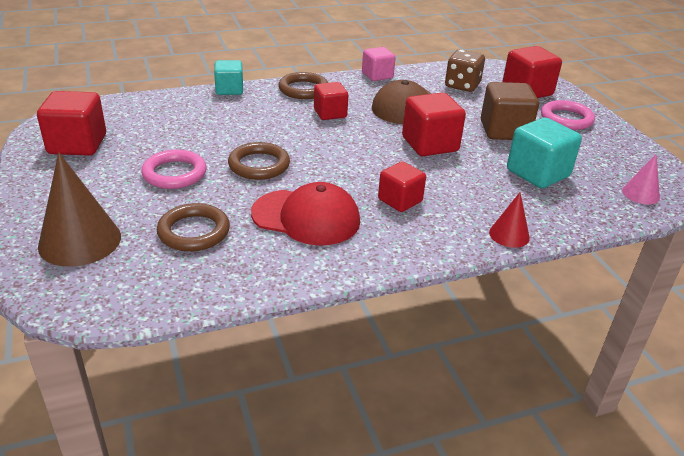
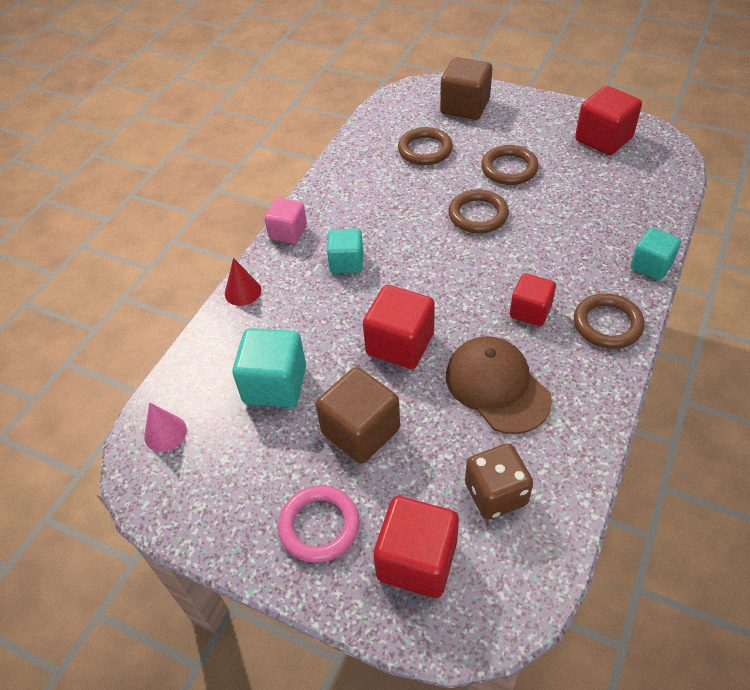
camera: 140 degrees right, 15 degrees up
brown cone [38,152,121,267] -> brown cube [440,57,492,120]
pink ring [141,150,207,189] -> brown ring [481,145,539,185]
red cap [251,182,360,245] -> none
pink cube [362,47,396,81] -> pink cube moved to [264,198,307,244]
red cube [378,161,426,212] -> turquoise cube [327,229,363,273]

